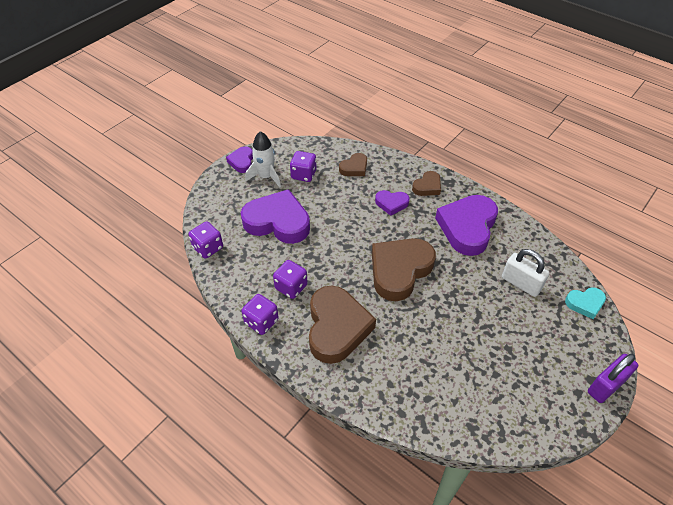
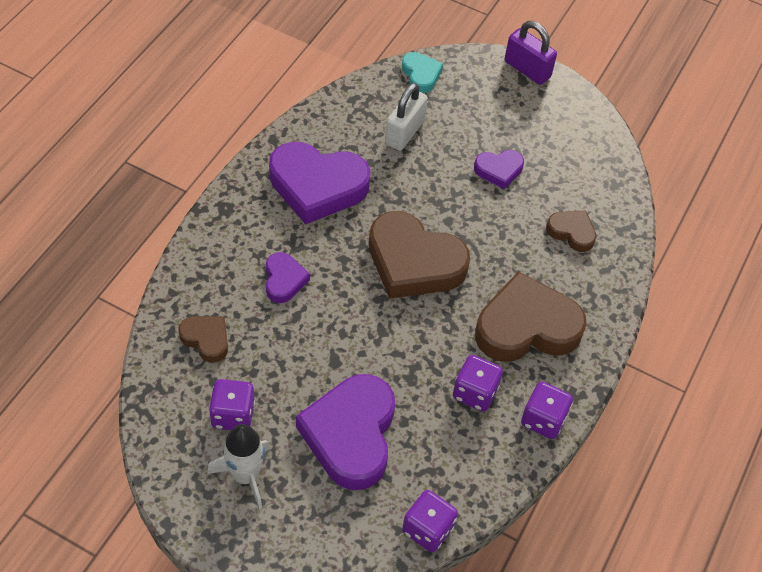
camera: 105 degrees left, 5 degrees up
purple heart [226,146,253,173] -> purple heart moved to [474,150,524,189]
brown heart [412,171,441,196] -> brown heart moved to [546,210,596,252]

